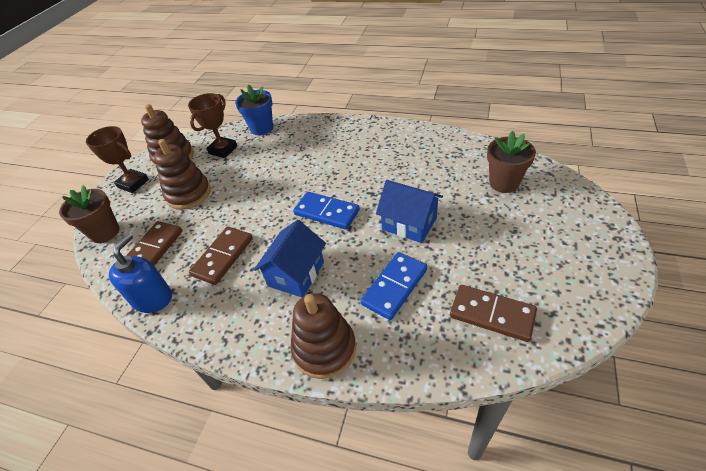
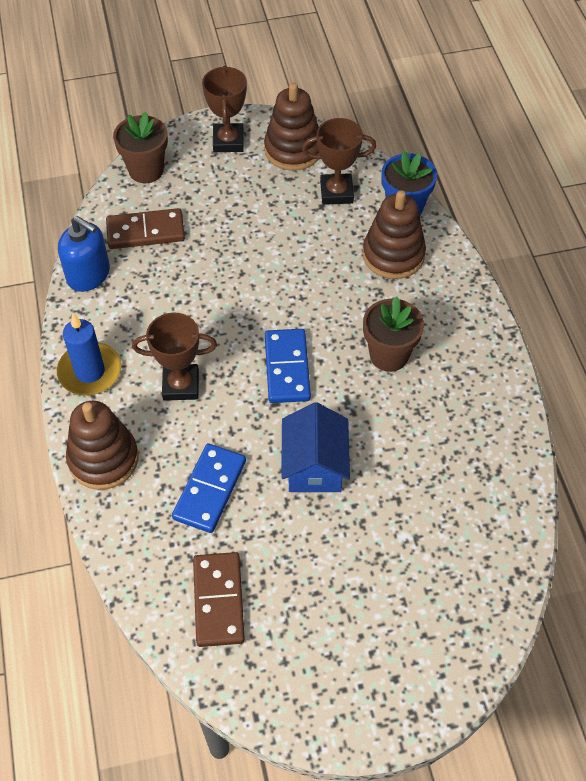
camera: 55 degrees right, 10 degrees up
blue soap dispenser [109,233,172,313] -> blue soap dispenser turned 45 degrees clockwise [58,216,110,292]
brown stacking toy [154,139,211,210] -> brown stacking toy moved to [363,190,426,279]
brown domino [189,227,253,285] -> none
blue house [254,220,326,297] -> brown trophy [132,312,217,401]
blue domino [360,252,427,320] -> blue domino turned 75 degrees counterclockwise [172,443,246,533]
brown flower pot [487,131,536,193] -> brown flower pot moved to [363,296,424,372]
none -> blue candle [57,314,121,396]

